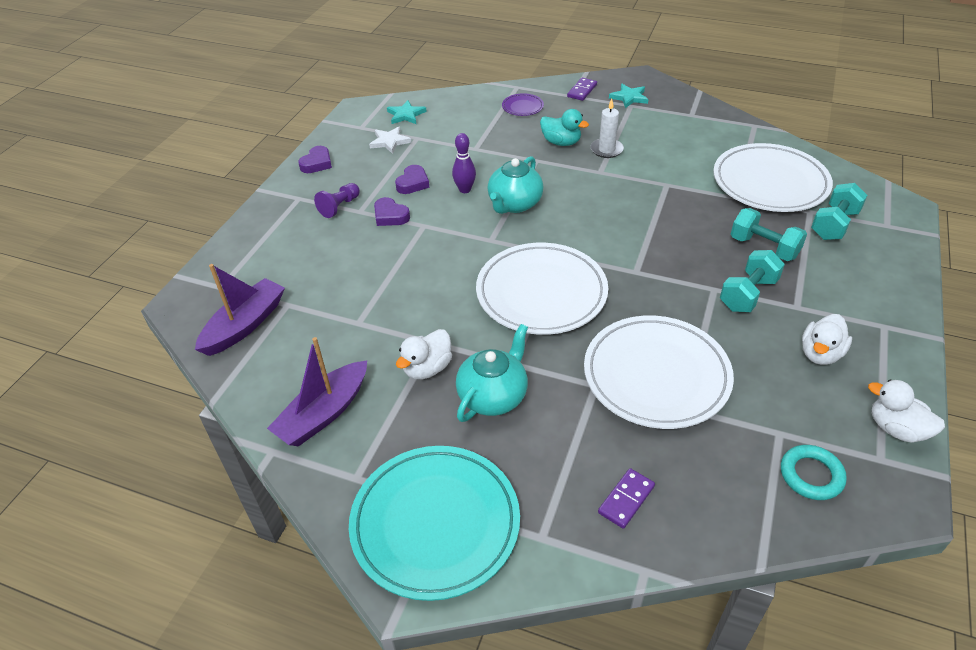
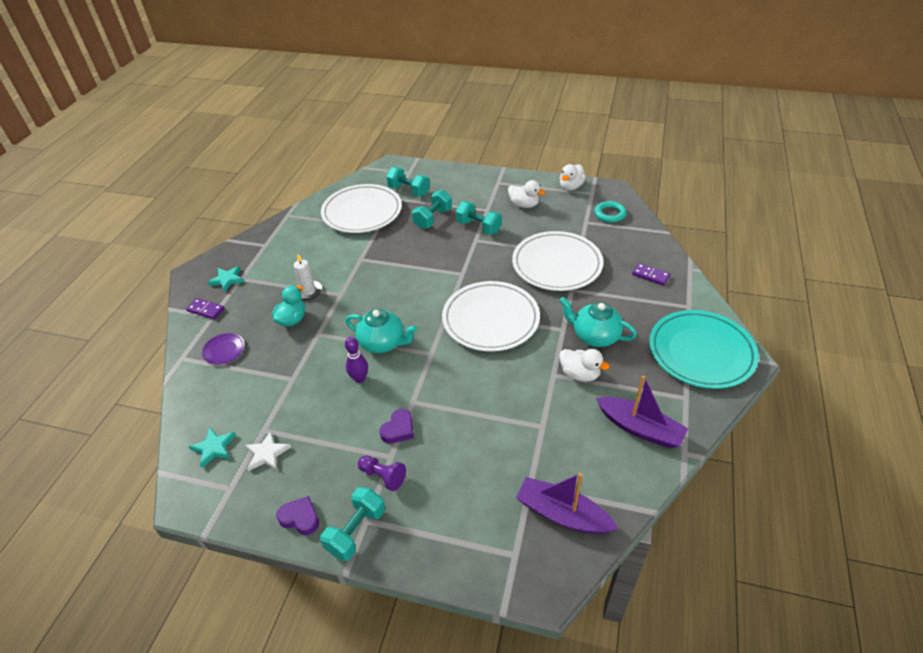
camera: 95 degrees left, 0 degrees up
purple heart [395,165,429,194] -> none
none -> turquoise dumbbell [320,487,385,561]

